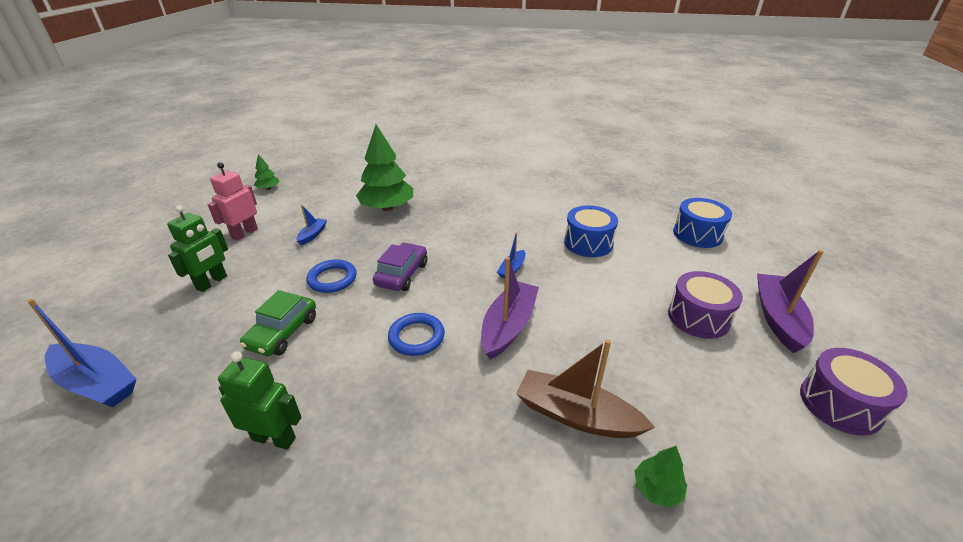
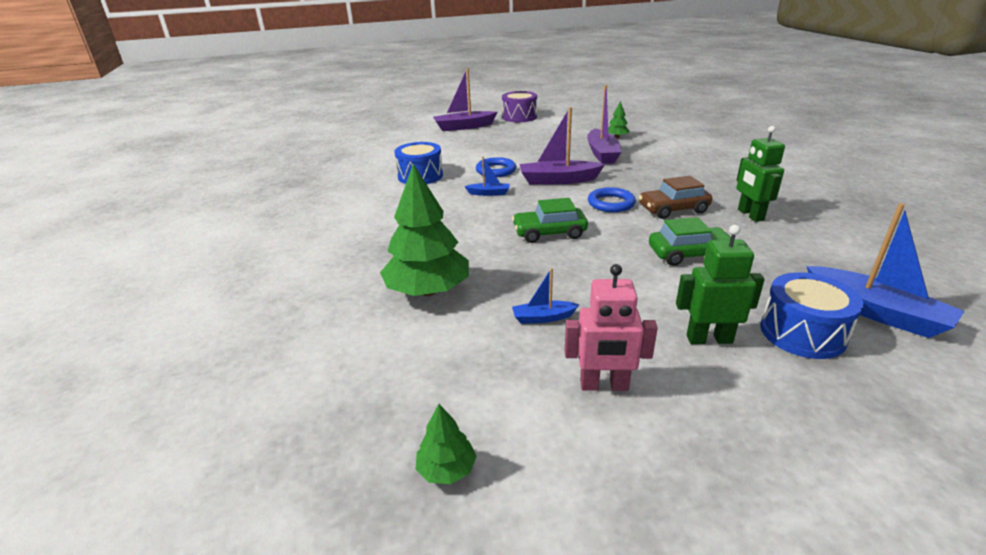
camera: 115 degrees left, 5 degrees down
blue boat [27,299,136,408] -> blue boat turned 135 degrees clockwise [806,203,964,338]
blue ring [306,259,357,293] -> blue ring moved to [476,157,516,177]
purple car [373,243,427,291] -> green car [512,198,588,243]
brown boat [516,339,655,438] -> purple boat [587,85,622,164]
purple drum [668,271,743,339] -> none
blue drum [673,198,732,248] -> blue drum moved to [760,272,864,359]
none -> brown car [639,176,712,219]

